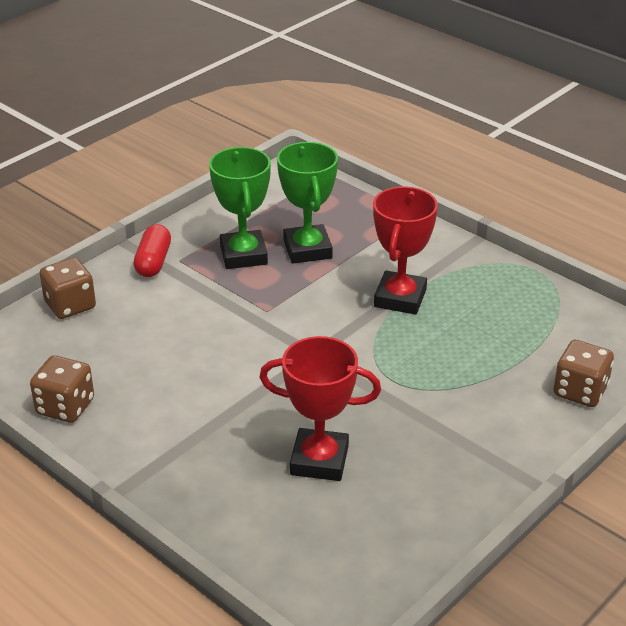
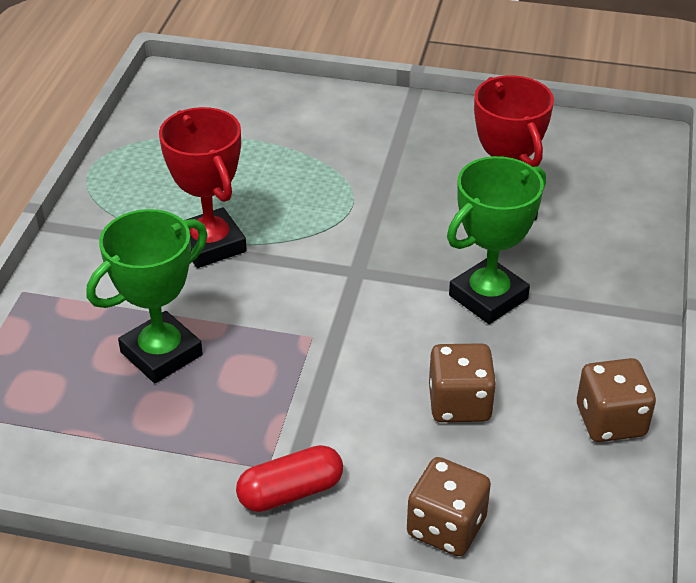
camera: 120 degrees left, 5 degrees up
green trophy [209,147,271,269] -> green trophy moved to [447,156,546,324]
red trophy [373,186,438,315] -> red trophy turned 75 degrees clockwise [159,107,247,268]
brown dice [554,340,614,407] -> brown dice moved to [429,343,496,422]

